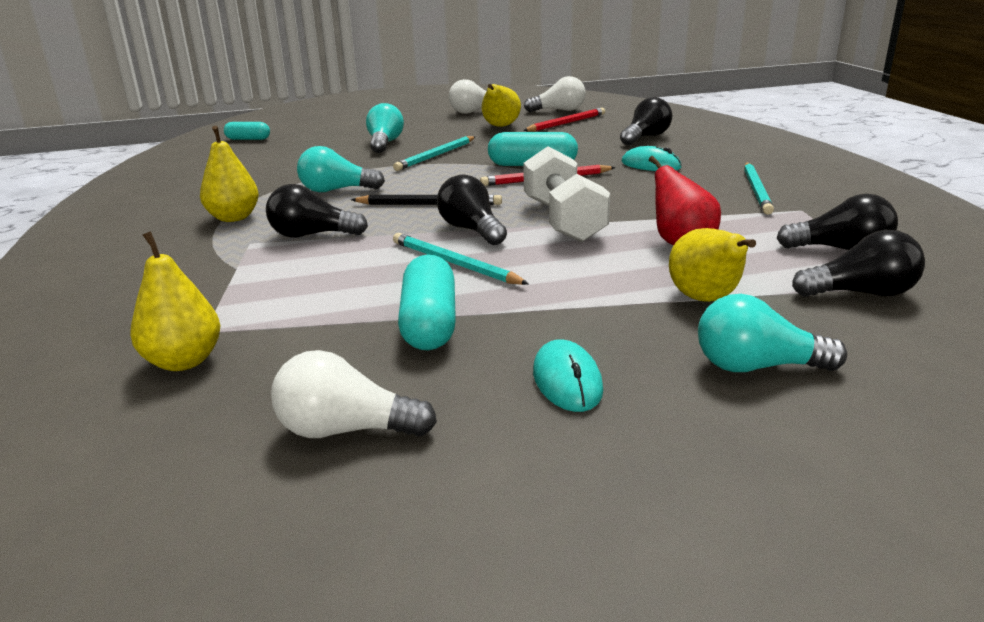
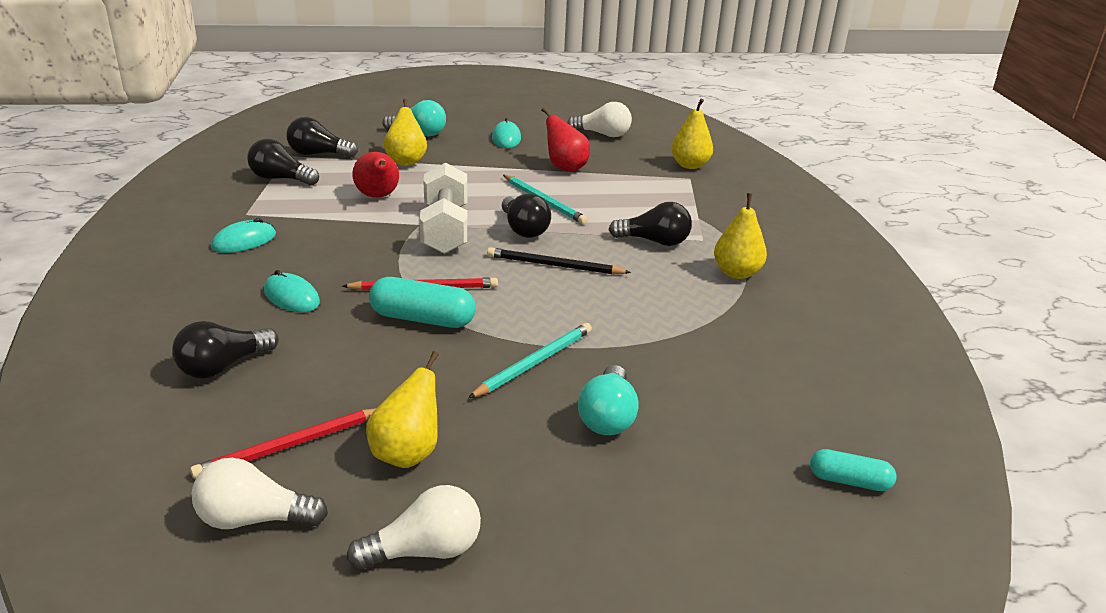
camera: 175 degrees left, 5 degrees up
turquoise light bulb [297,146,385,192] -> none
turquoise capsule [398,255,456,350] -> red pear [541,107,590,172]
turquoise pencil [744,163,774,215] -> turquoise mouse [211,218,276,253]

